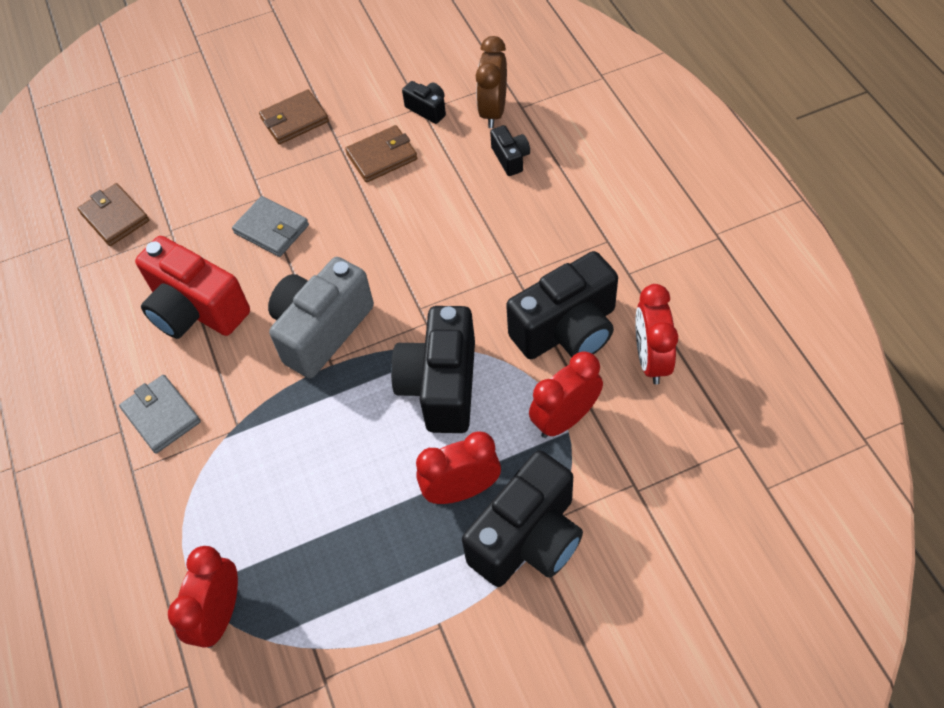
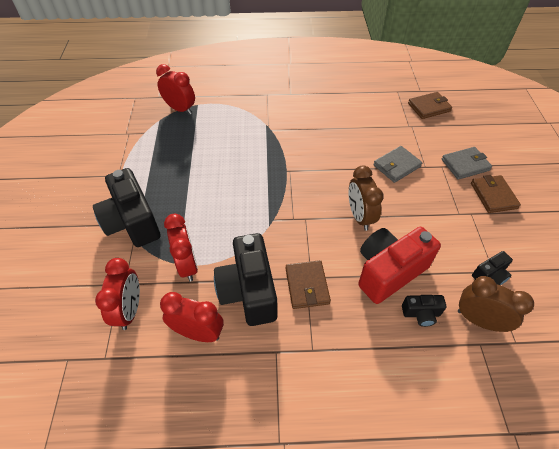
camera: 105 degrees right, 5 degrees down
grey wallet [119,375,201,454] -> grey wallet moved to [441,147,492,180]
red camera [135,236,250,339] -> red camera moved to [358,227,441,304]
grey camera [268,257,374,379] -> none
brown wallet [345,125,417,183] -> brown wallet moved to [286,260,331,309]
black camera [391,306,475,433] -> none
red clock [416,432,501,504] -> red clock moved to [95,258,140,330]
none -> brown clock [349,165,384,231]

